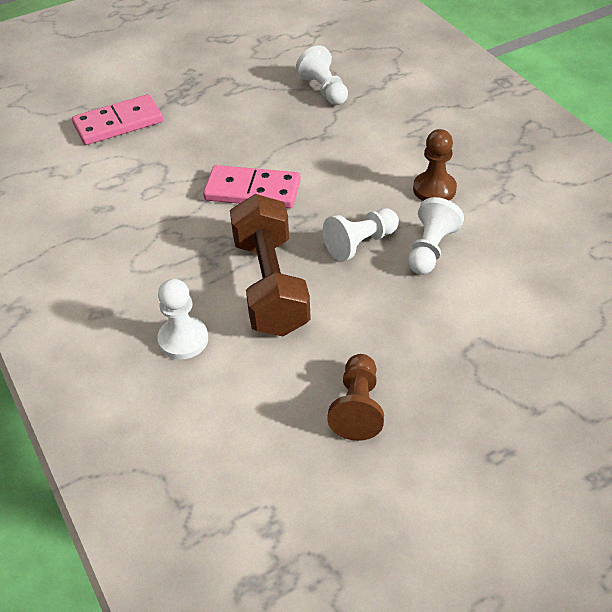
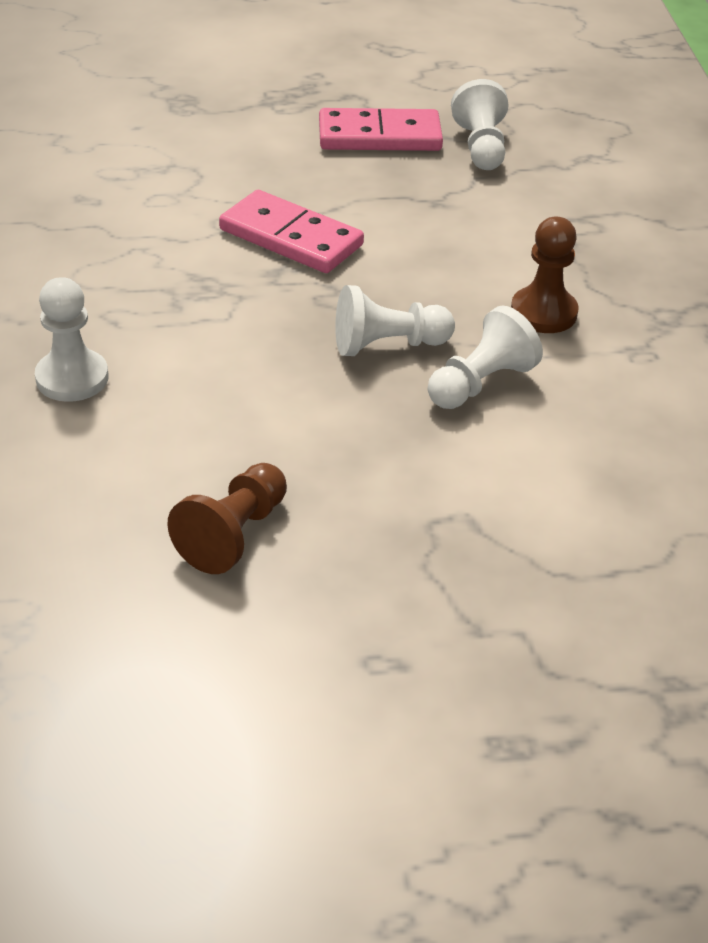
camera: 20 degrees right, 5 degrees down
pink domino [72,94,163,145] -> pink domino moved to [319,108,443,151]
brown dumbbell [230,194,311,336] -> none

